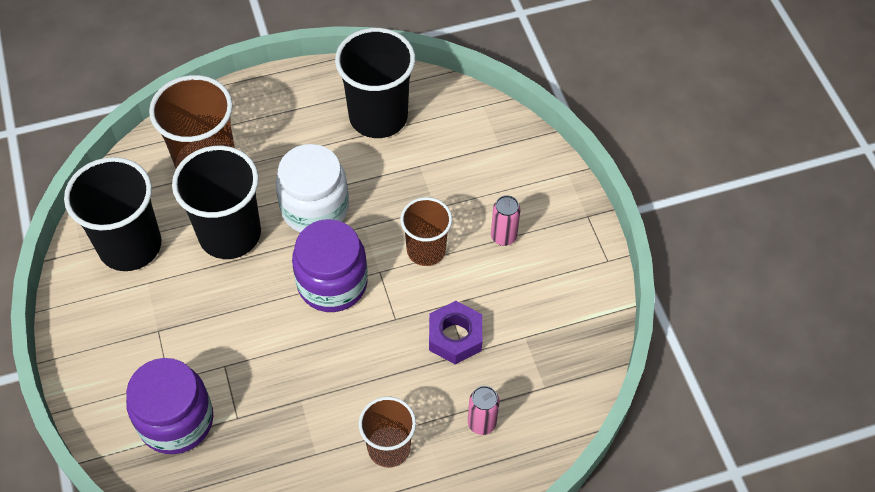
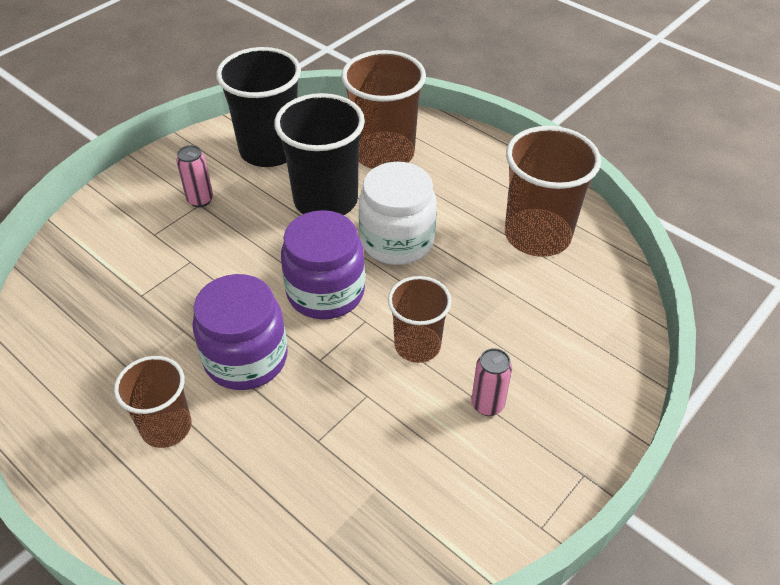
camera: 60 degrees right, 10 degrees down
purple jar [126,358,213,454] -> purple jar moved to [192,274,288,390]
black cup [335,28,415,138] -> brown cup [505,126,601,257]
purple nut [429,301,482,364] -> none
pink can [468,386,499,435] -> pink can moved to [176,145,213,207]

